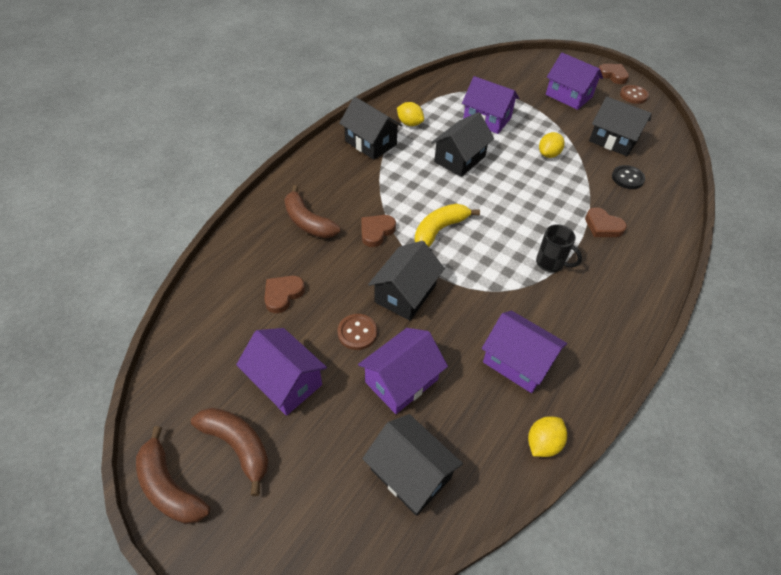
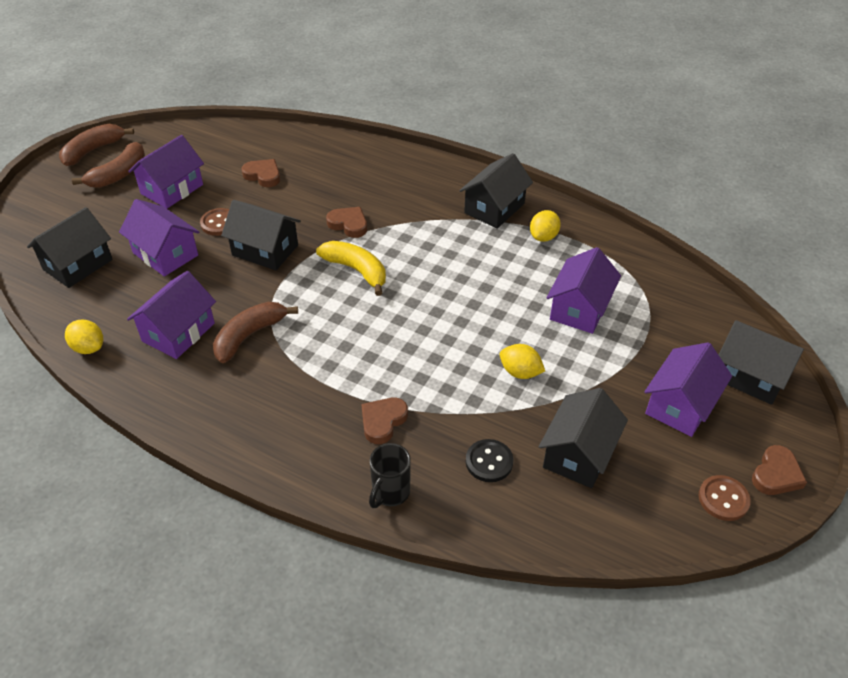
camera: 85 degrees right, 5 degrees down
brown banana [284,185,340,238] -> brown banana moved to [213,302,298,363]
black house [431,112,494,177] -> black house moved to [719,320,804,405]
black mug [536,224,582,272] -> black mug moved to [369,443,411,508]

